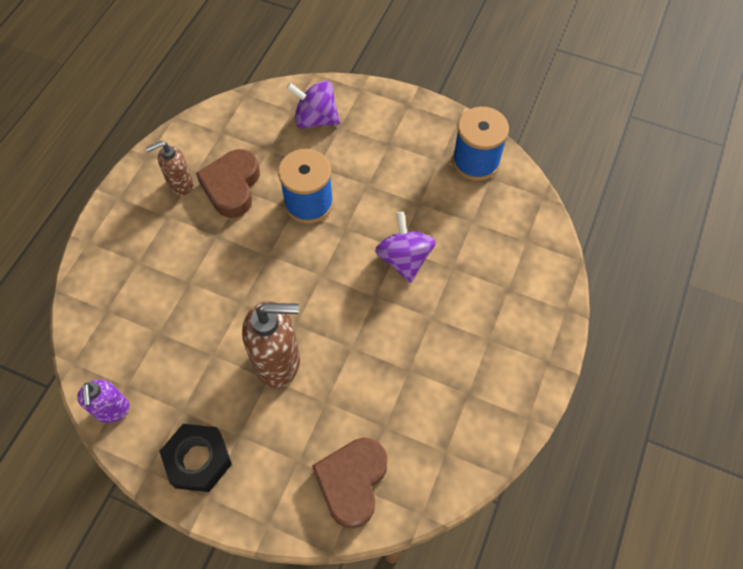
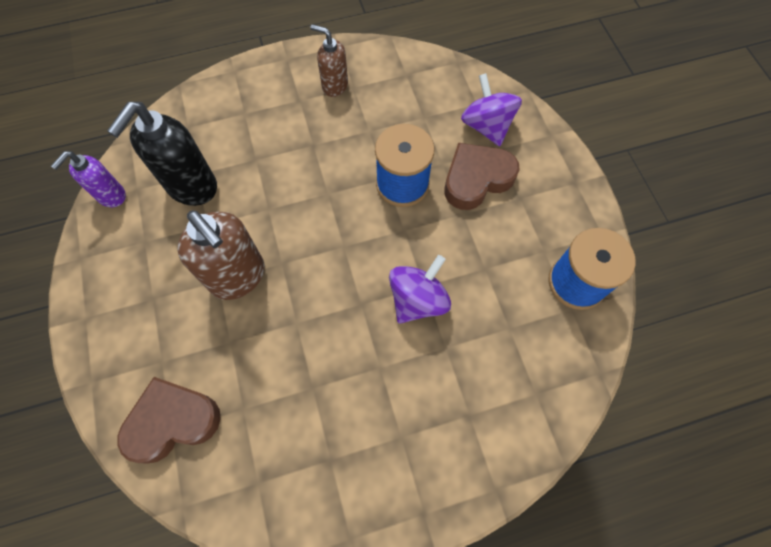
camera: 50 degrees right, 5 degrees up
black nut [159,424,232,492] -> none
brown heart [196,149,260,218] -> brown heart moved to [445,143,520,210]
none -> black soap dispenser [107,102,217,206]

